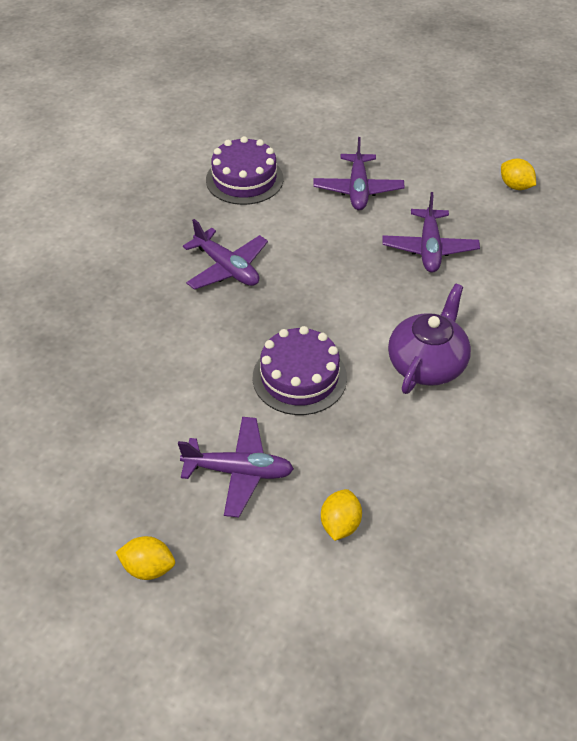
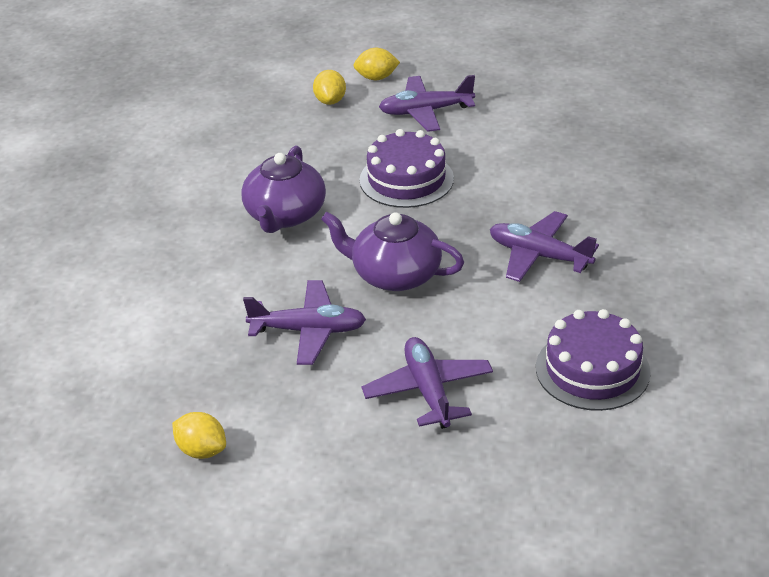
camera: 165 degrees right, 10 degrees down
yellow lemon [116,536,175,580] -> yellow lemon moved to [353,48,400,80]
purple plane [382,192,480,273] -> purple plane turned 105 degrees clockwise [243,280,366,365]
none -> purple teapot [321,212,464,291]

